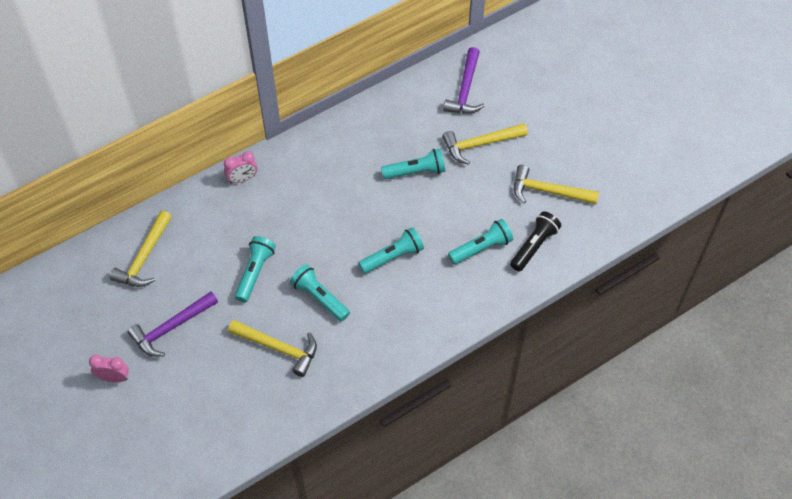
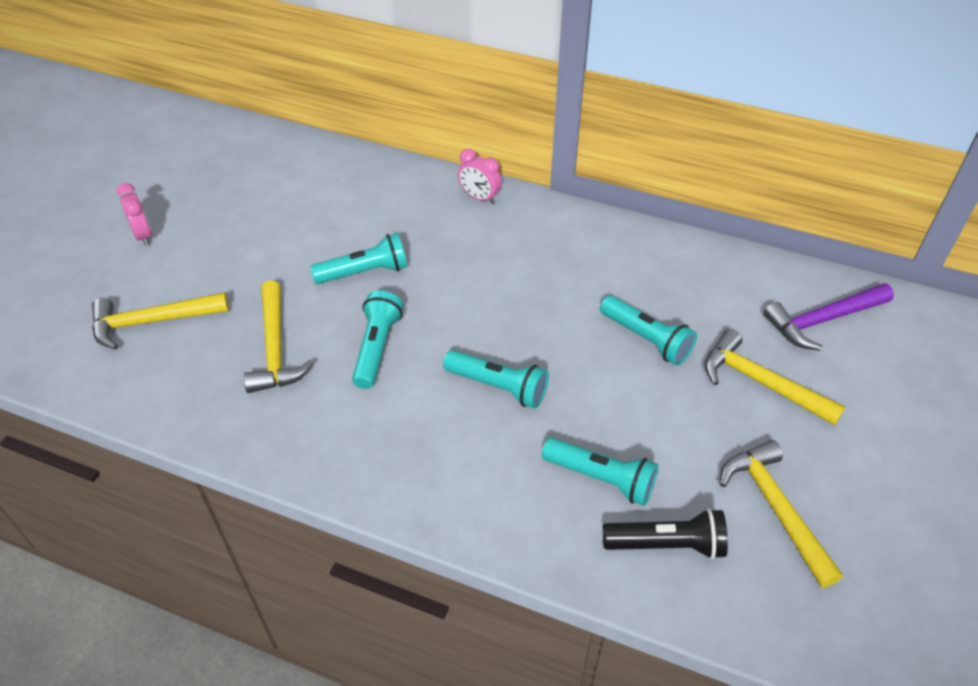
camera: 55 degrees right, 10 degrees down
yellow hammer [109,211,172,287] -> yellow hammer moved to [92,292,229,350]
purple hammer [127,291,218,357] -> none

